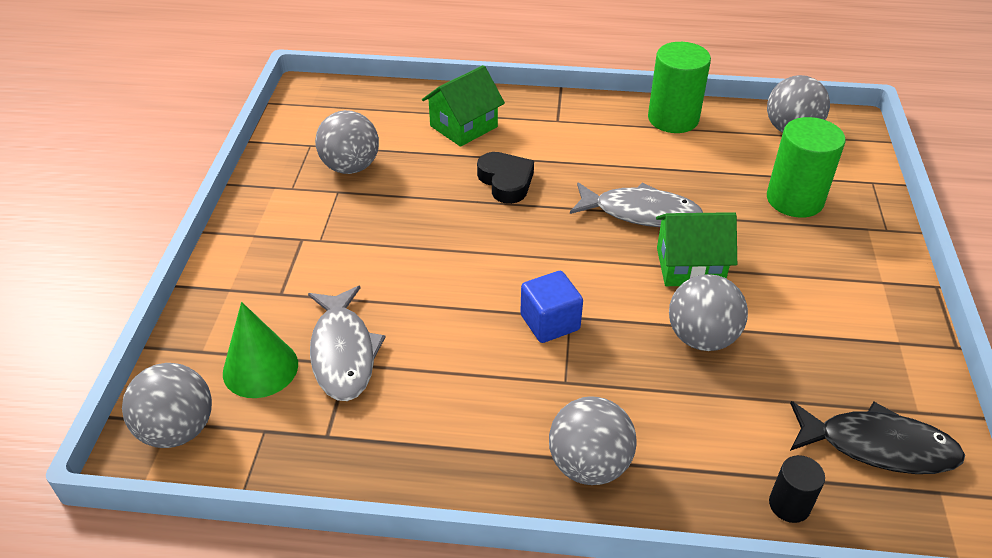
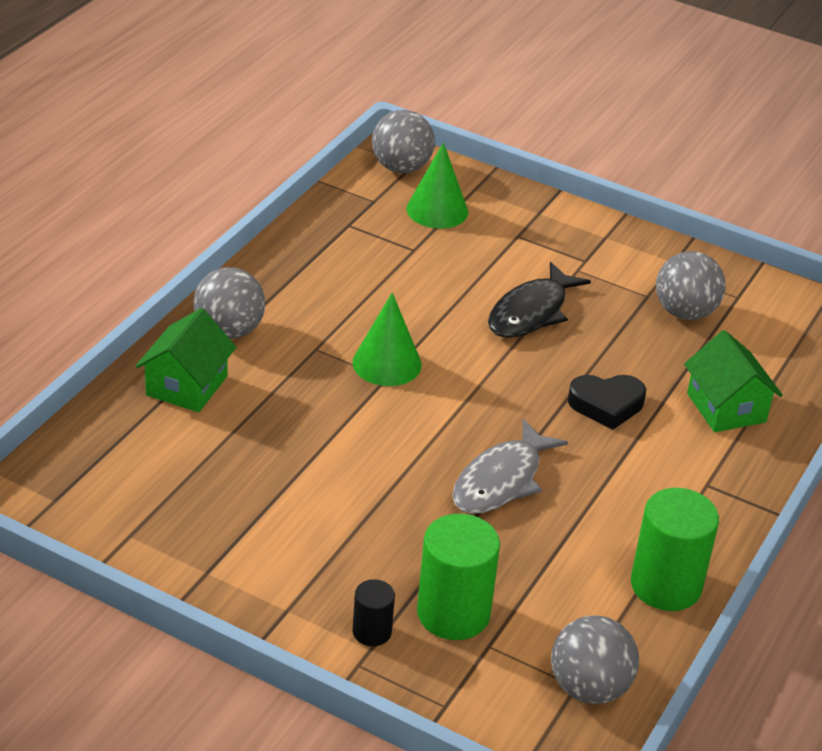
camera: 110 degrees right, 5 degrees down
grey fish [308,286,385,401] -> none
blue cube [520,271,583,343] -> green cone [352,293,422,386]
green house [656,212,737,286] -> green house moved to [135,308,236,412]
grey ball [669,274,748,351] -> none
black cylinder [769,455,825,523] -> black cylinder moved to [352,579,395,646]
black fish [790,401,965,474] -> black fish moved to [488,262,591,338]

